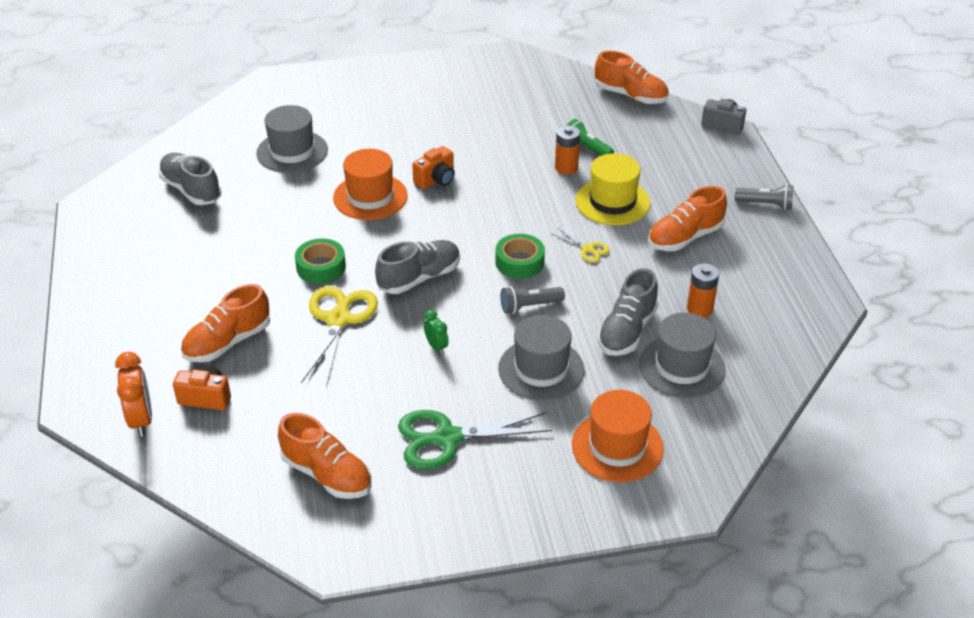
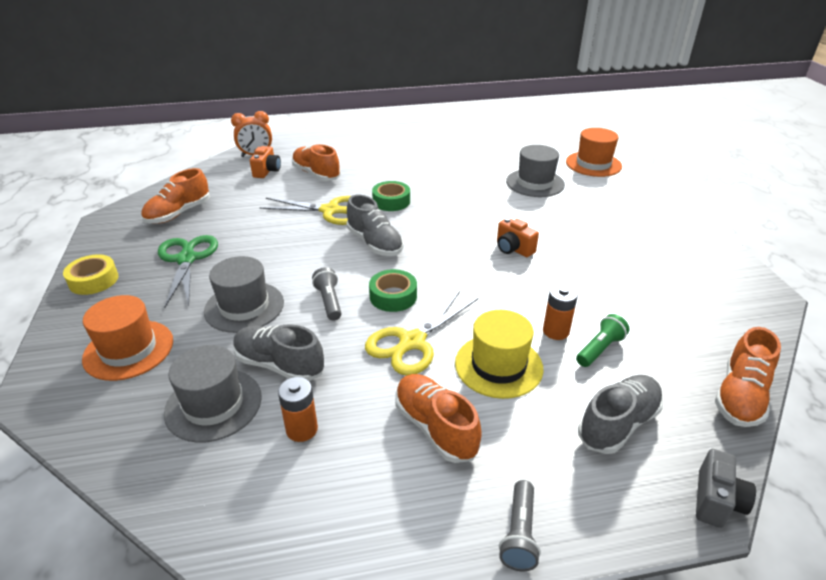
camera: 90 degrees right, 5 degrees down
grey shoe [159,153,221,205] -> grey shoe moved to [578,375,663,454]
orange hat [333,149,408,220] -> orange hat moved to [566,128,622,177]
green clock [424,310,449,355] -> none
yellow scissors [552,228,609,262] -> yellow scissors [365,291,478,376], size x2.09
none -> yellow tape [63,254,118,295]

